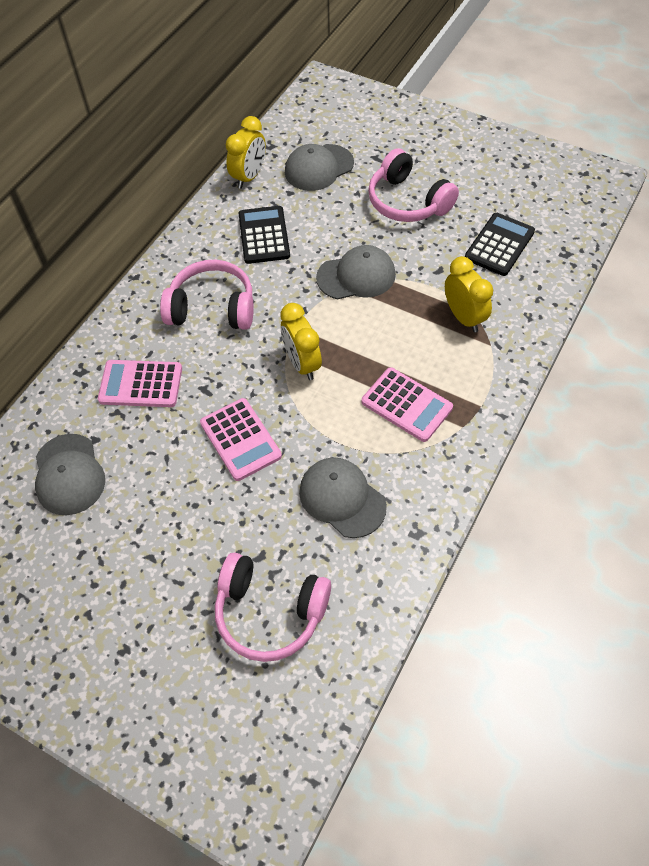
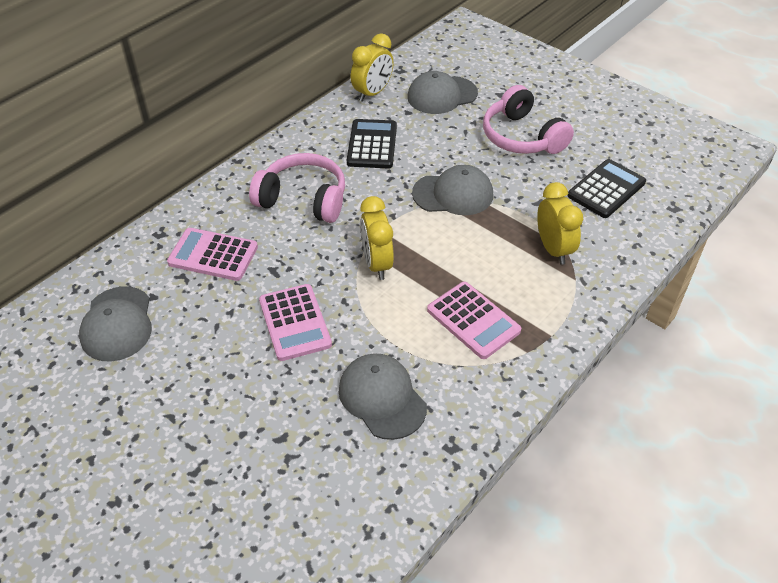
camera: 10 degrees right, 10 degrees down
pink headphones [215,553,331,662] -> none

